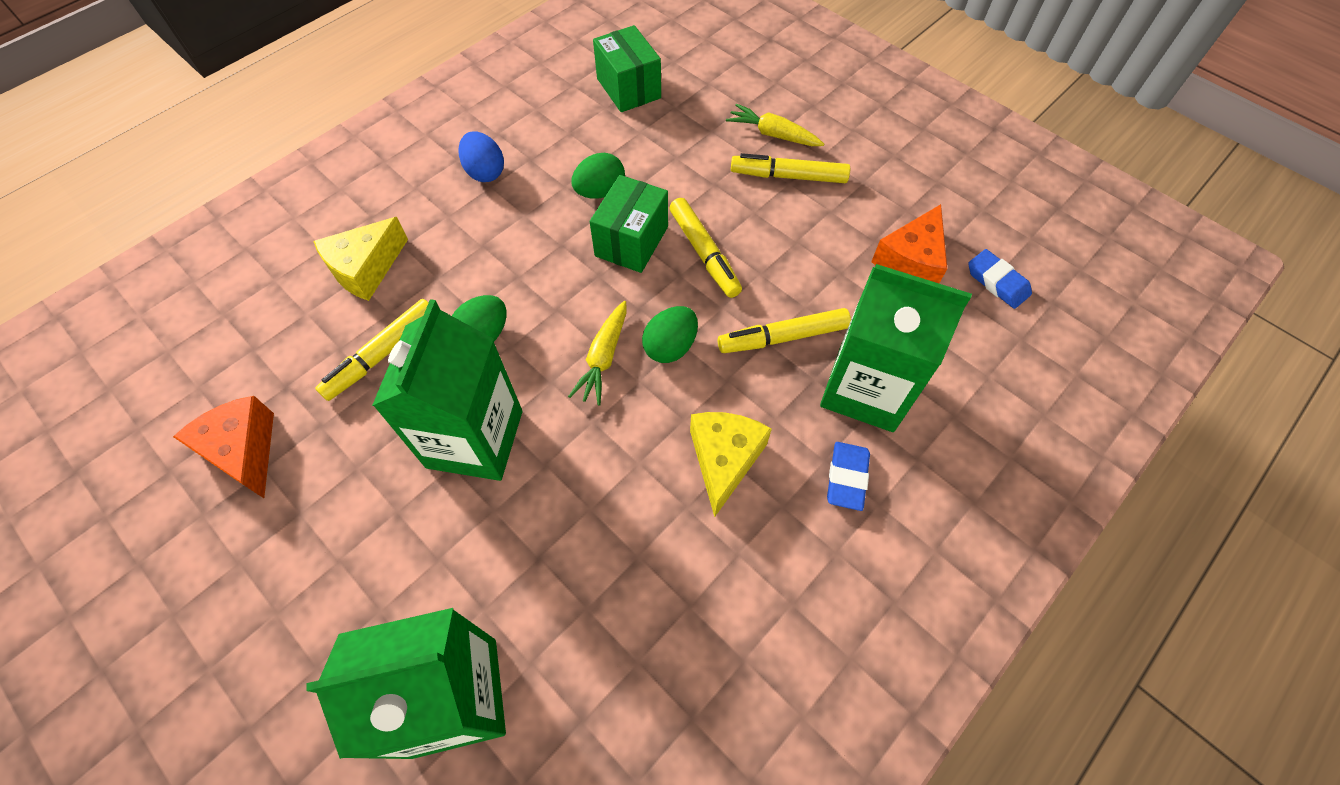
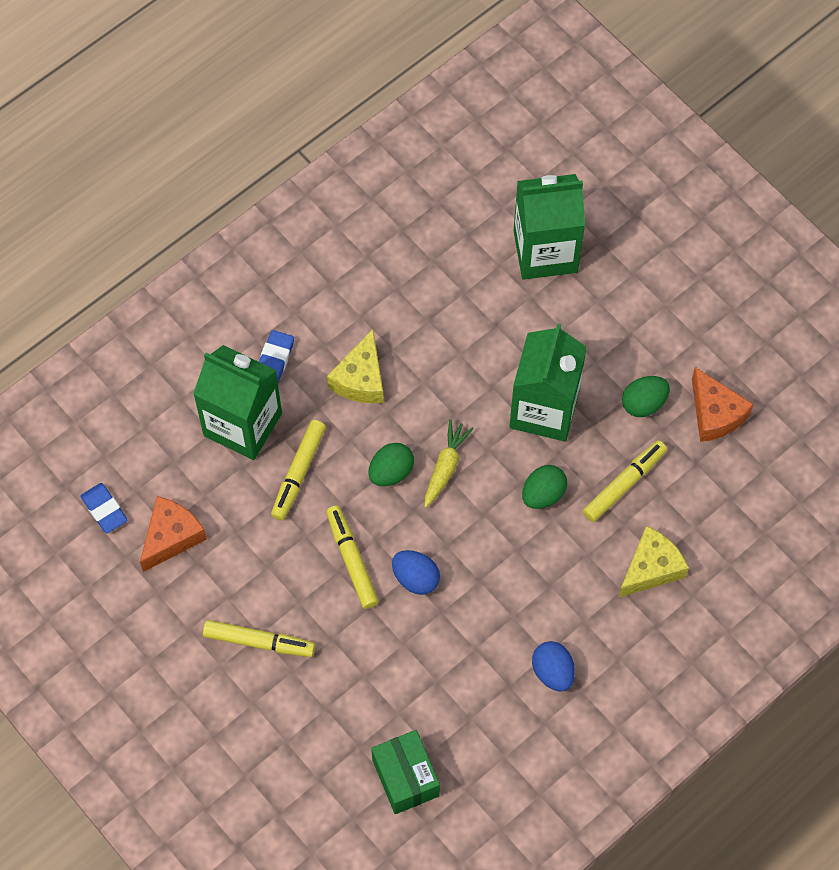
camera: 175 degrees left, 5 degrees up
green egg [572,153,625,199] -> green egg moved to [622,376,670,417]
green box [590,175,668,273] -> blue egg [392,550,440,595]
yellow marker [718,308,851,353] -> yellow marker turned 120 degrees clockwise [271,420,326,520]
yellow carrot [726,104,824,146] -> none

